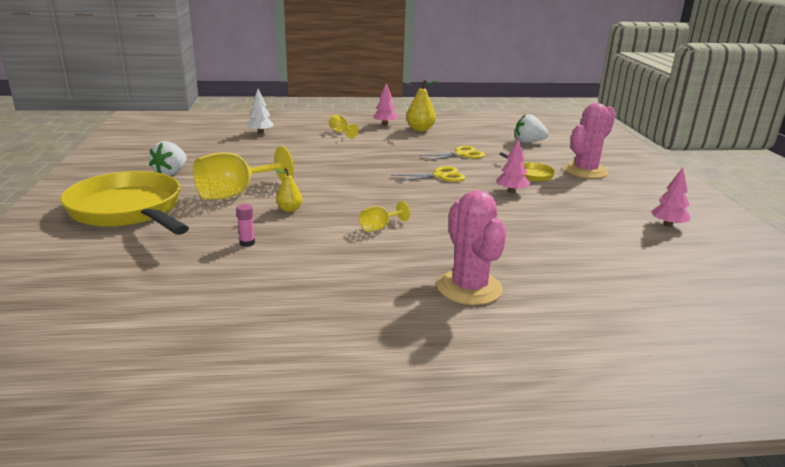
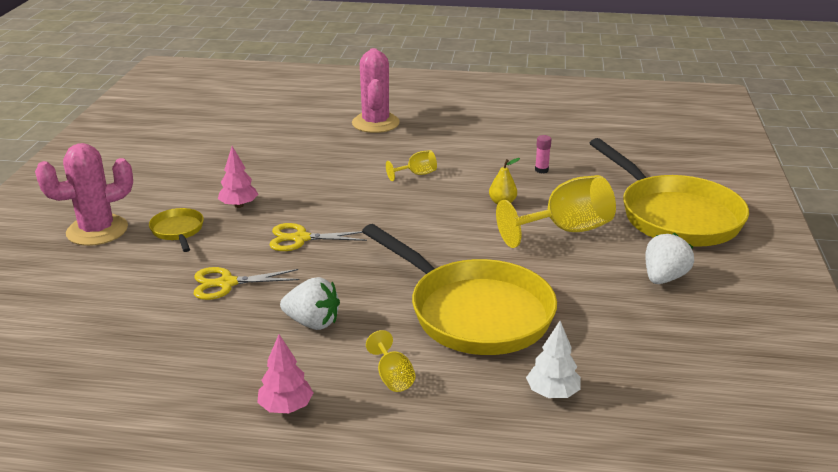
camera: 165 degrees left, 5 degrees up
yellow pear [406,79,437,131] -> none
white strawberry [515,114,549,143] -> white strawberry moved to [280,277,340,330]
pink tree [651,168,690,227] -> none
none -> yellow pan [362,224,557,355]

